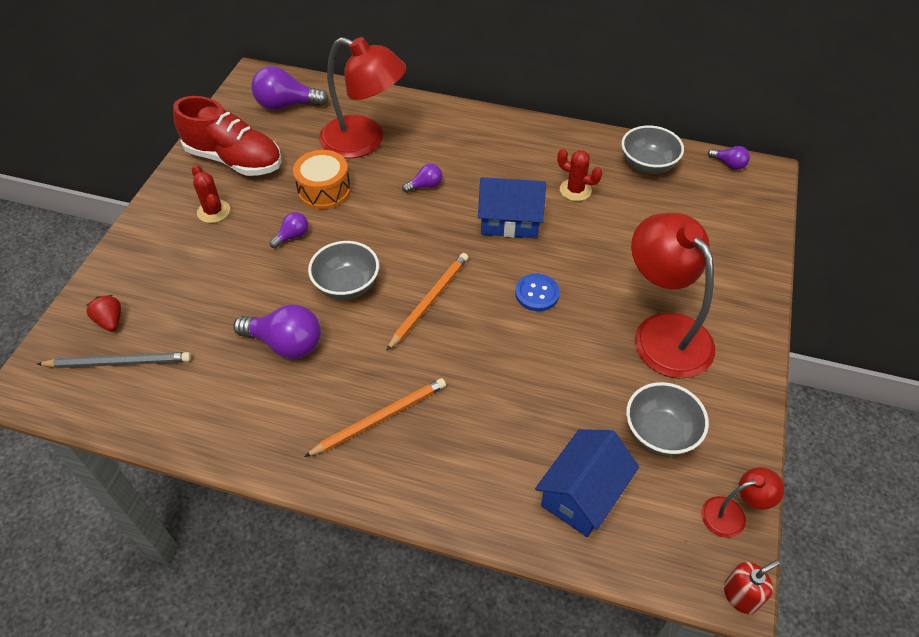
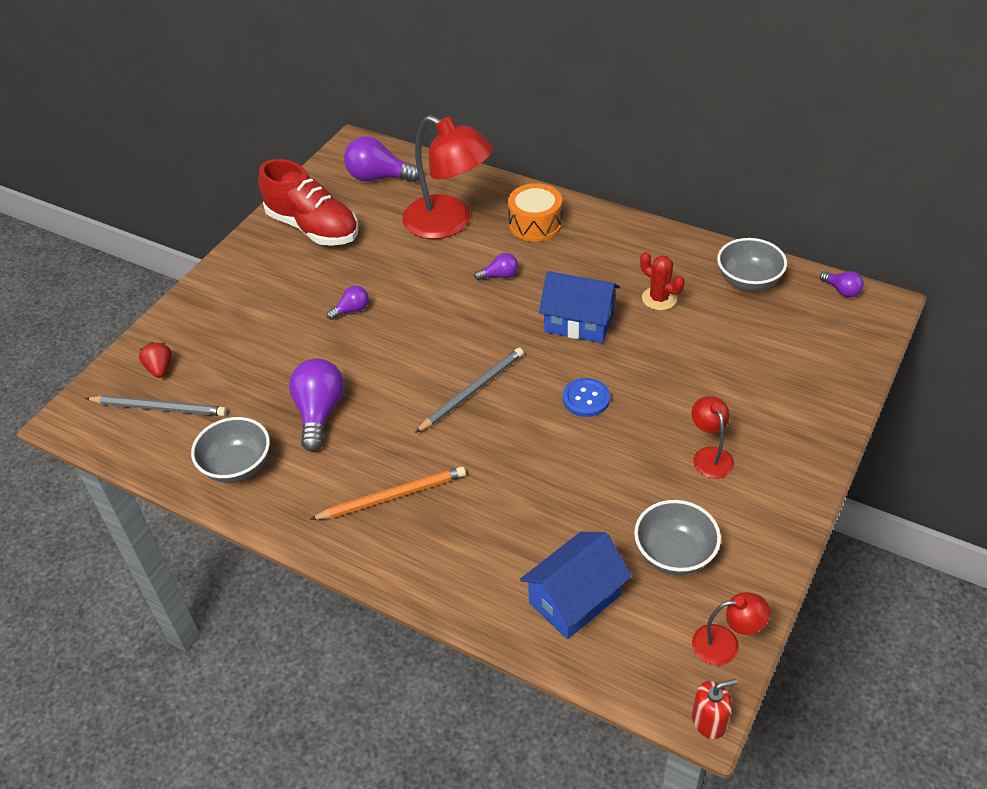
camera: 15 degrees right, 5 degrees down
red cactus [192,165,230,223] -> none
purple light bulb [233,304,321,359] -> purple light bulb turned 120 degrees counterclockwise [289,358,344,452]
orange drum [293,150,351,209] -> orange drum moved to [508,183,562,242]
grey bowl [308,241,379,300] -> grey bowl moved to [191,417,270,483]
orange pencil [386,253,468,351] -> grey pencil [415,348,524,433]
red lamp [631,213,715,378] -> red lamp [691,396,734,479], size x0.47

